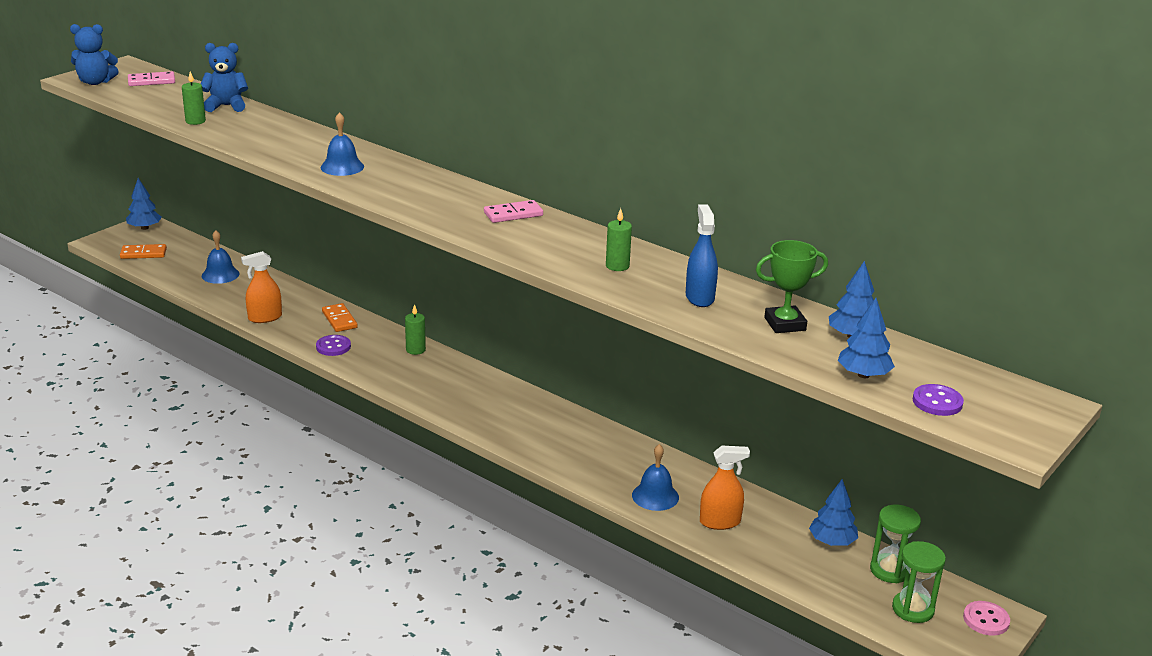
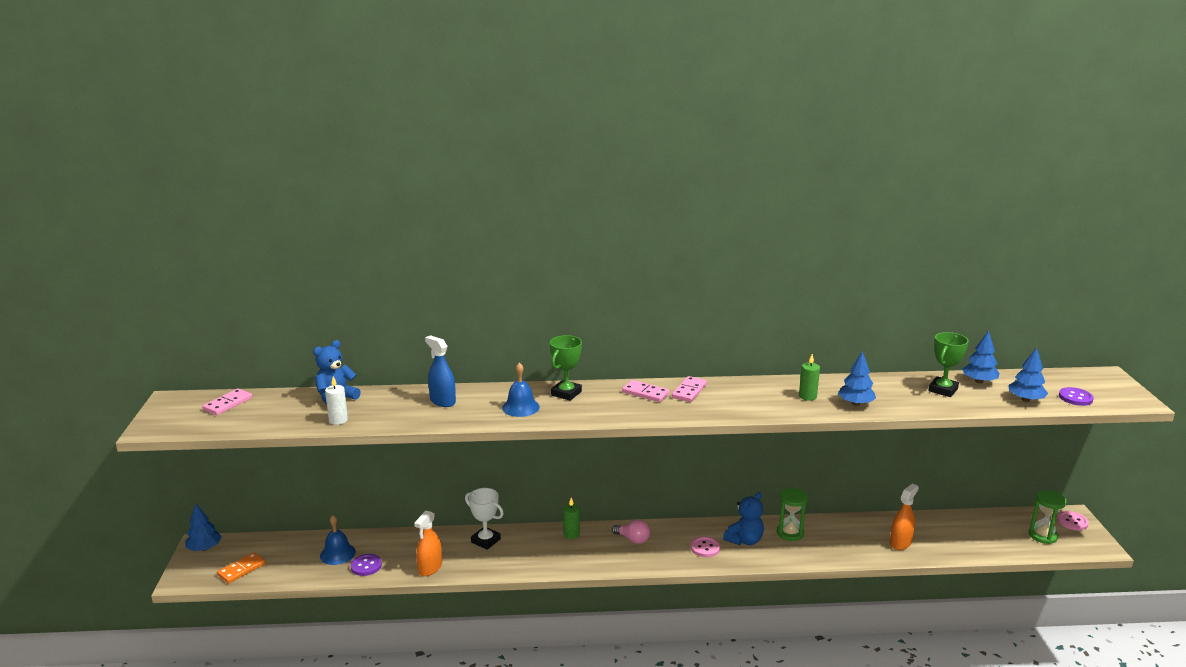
camera: 40 degrees left, 5 degrees down
blue teddy bear [70,24,119,85] -> blue teddy bear moved to [723,492,764,545]
green candle [182,71,206,125] -> white candle [325,377,348,425]
purple button [316,335,351,356] -> purple button moved to [351,554,382,576]
orange domino [322,303,358,332] -> white trophy [465,488,504,550]
blue bell [632,444,679,511] -> none
blue spray bottle [686,204,718,307] -> blue spray bottle moved to [425,335,456,407]
blue tree [809,479,858,546] -> blue tree moved to [838,351,876,406]
green hourglass [870,505,921,583] -> green hourglass moved to [777,488,808,541]
none -> green trophy [550,335,582,401]
none -> pink light bulb [612,520,650,544]
none -> pink domino [622,380,670,402]
none -> pink button [691,536,720,557]

